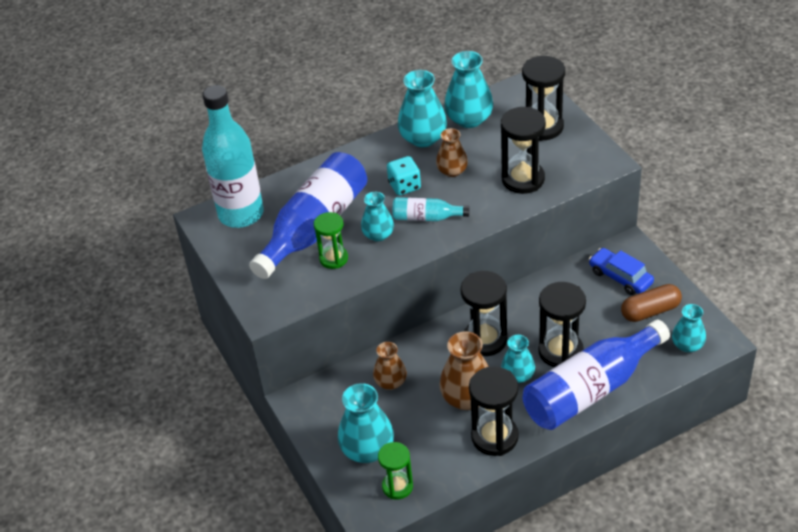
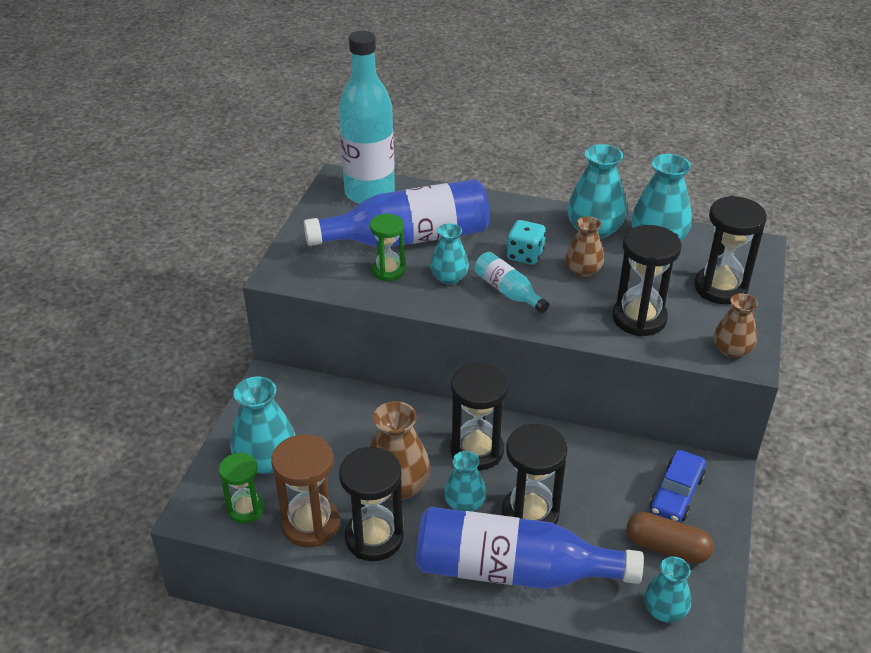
camera: 40 degrees right, 5 degrees down
brown vase [373,342,407,390] -> brown vase moved to [714,294,758,358]
blue car [589,248,654,295] -> blue car turned 150 degrees counterclockwise [650,450,706,522]
none -> brown hourglass [271,434,339,547]

